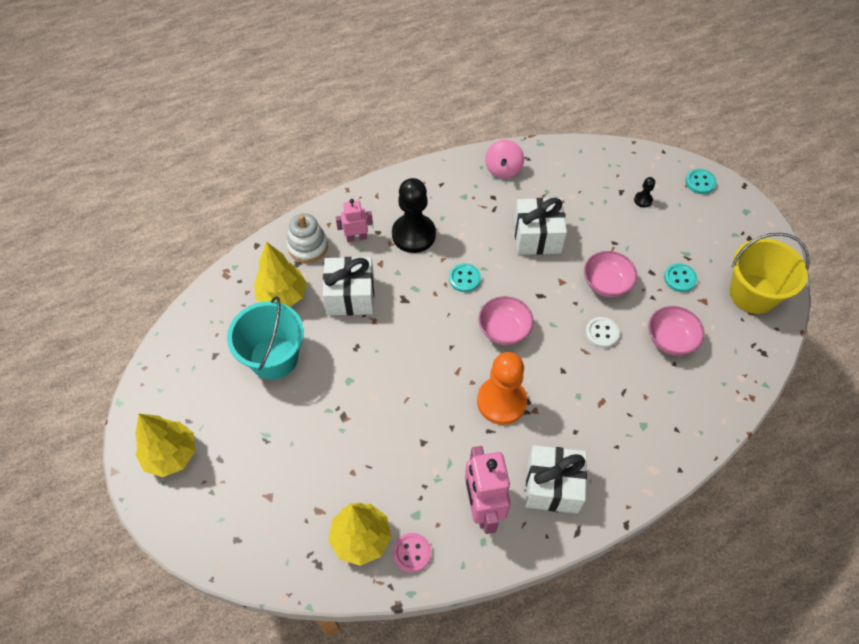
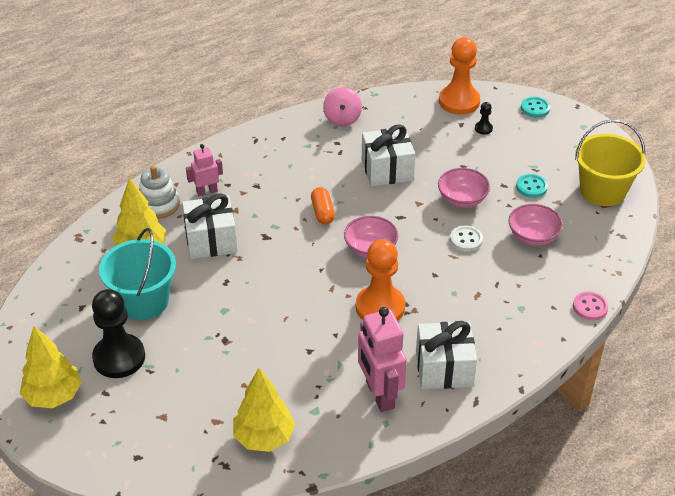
camera: 10 degrees left, 15 degrees down
black pawn [392,178,436,253] -> black pawn moved to [92,289,145,378]
pink button [393,533,431,573] -> pink button moved to [573,291,609,320]
turquoise button [449,263,481,292] -> orange capsule [311,187,335,224]
none -> orange pawn [439,37,480,115]

